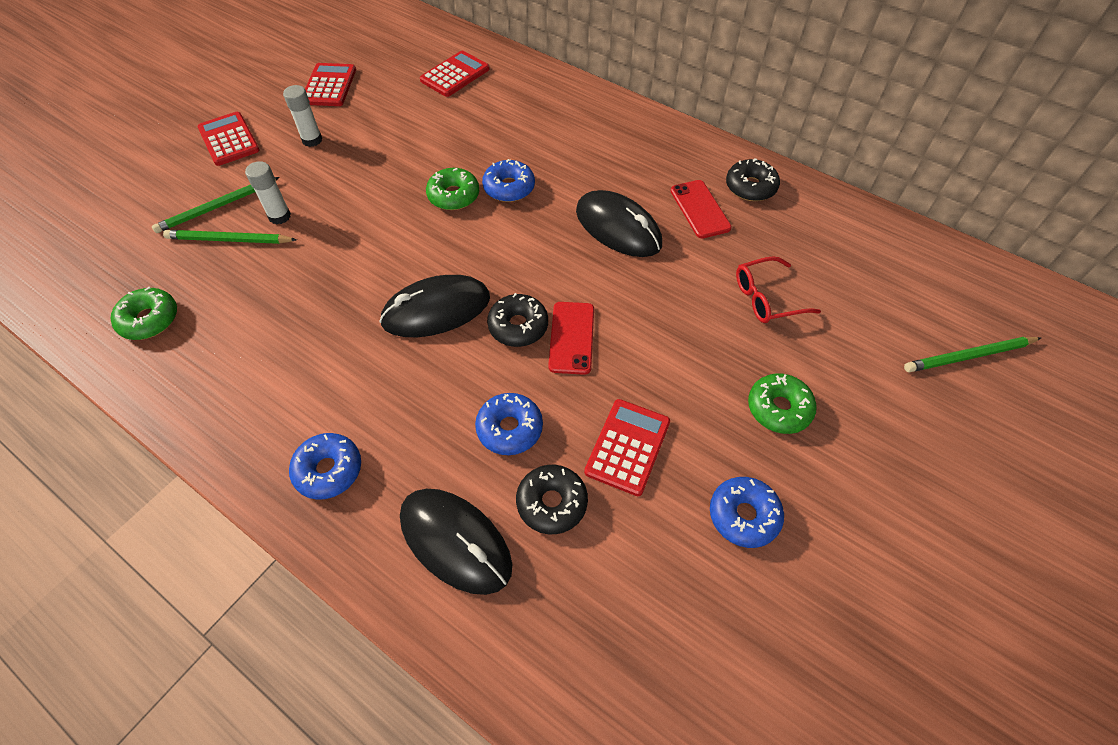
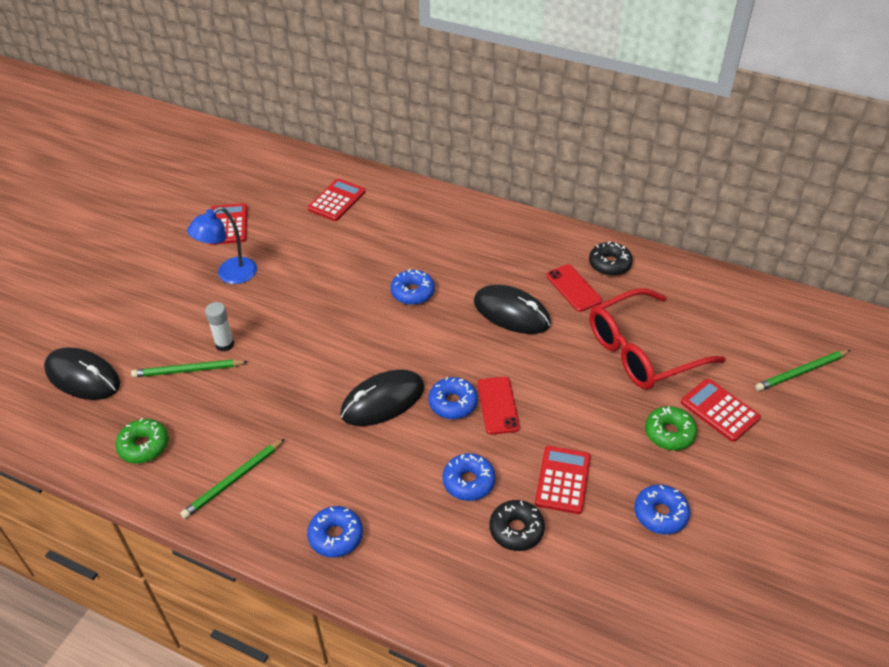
camera: 10 degrees left, 10 degrees down
green pencil [152,177,280,233] -> green pencil moved to [180,439,285,519]
red calculator [197,112,260,166] -> red calculator moved to [681,378,760,442]
white glue stick [283,85,322,147] -> blue lamp [187,207,257,284]
black mouse [400,489,512,595] -> black mouse moved to [44,347,120,400]
green donut [426,168,479,210] -> none
black donut [487,293,548,347] -> blue donut [428,377,478,419]
red glasses [736,256,821,323] -> red glasses [589,288,726,390], size x1.91

